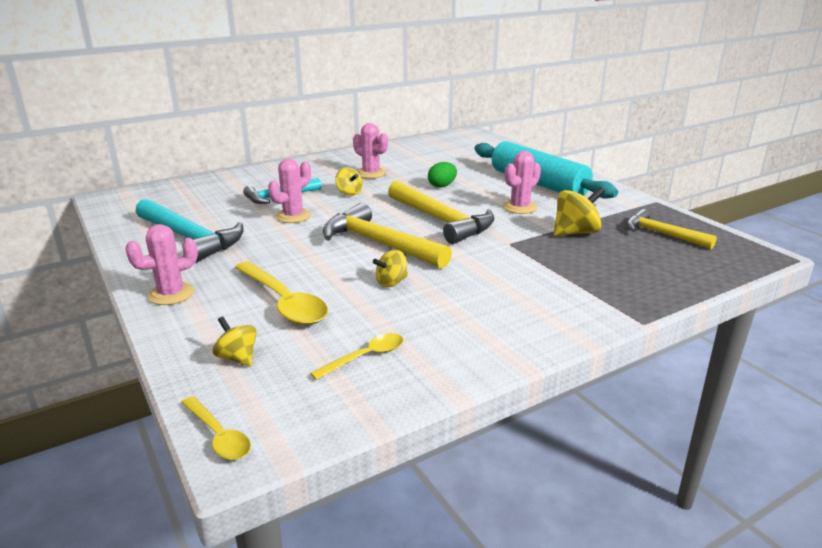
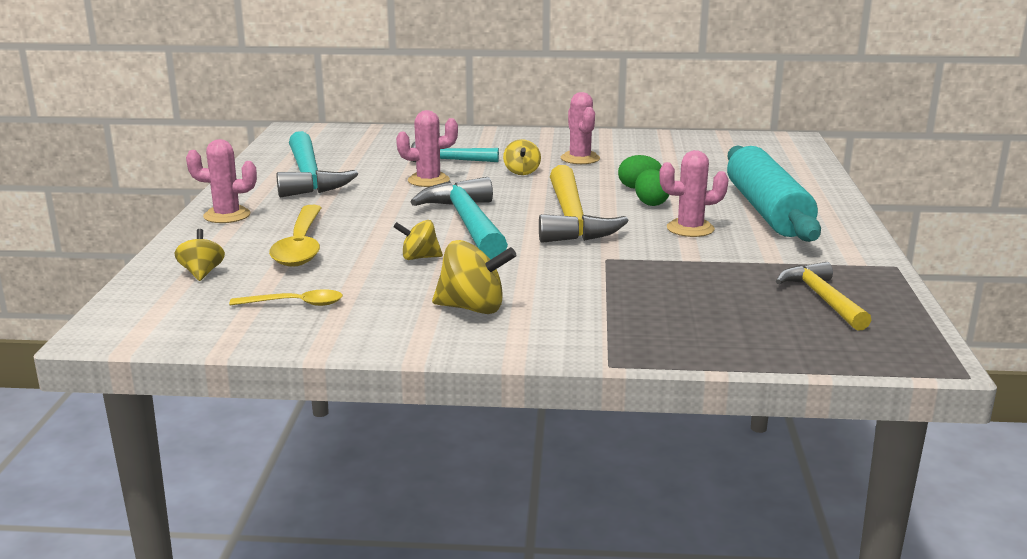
camera: 35 degrees right, 5 degrees down
yellow spoon [181,396,251,460] -> none
yellow hammer [323,203,452,269] -> turquoise hammer [410,177,508,260]
yellow spinning top [554,187,605,236] -> yellow spinning top moved to [432,240,517,314]
none -> green egg [635,169,669,206]

